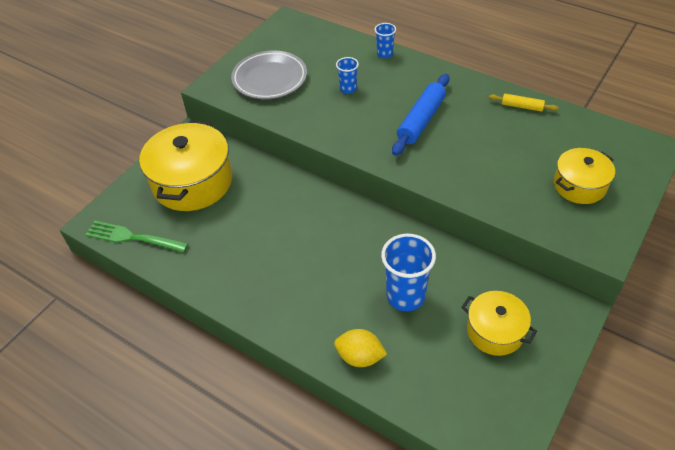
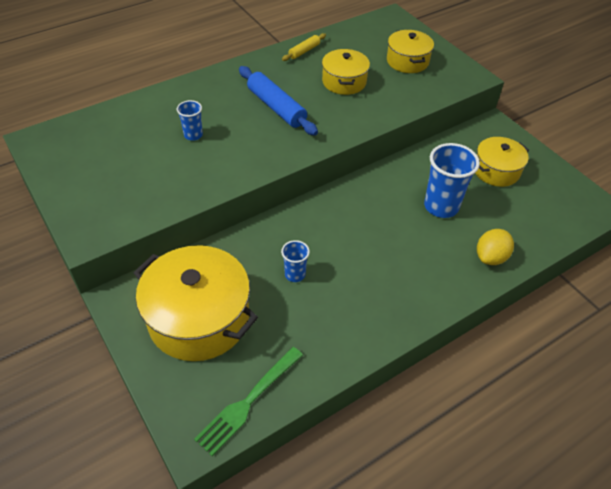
camera: 70 degrees left, 0 degrees up
grey plate [231,50,307,99] -> none
blue cup [375,23,396,58] -> blue cup moved to [281,240,310,282]
none -> yellow pot [322,49,370,95]

